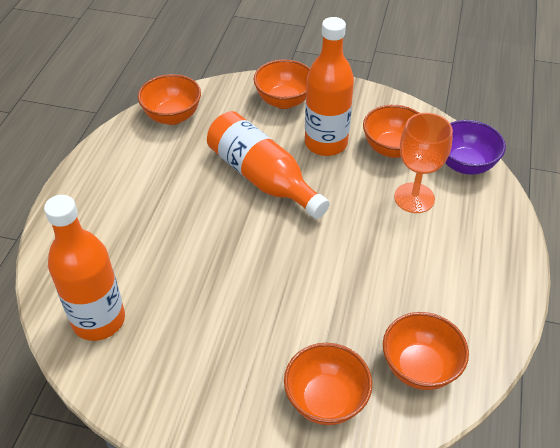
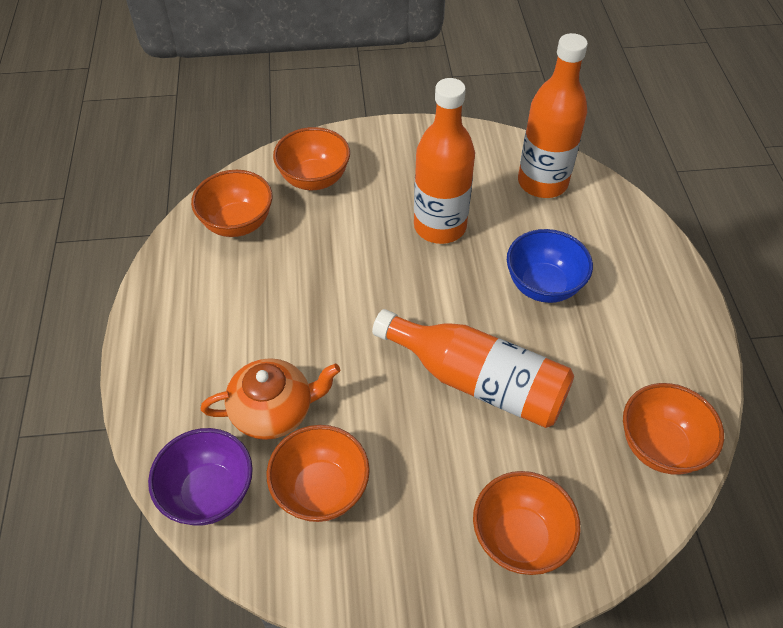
camera: 160 degrees right, 5 degrees up
orange bottle [305,17,354,156] -> orange bottle moved to [414,78,475,244]
orange goblet [394,113,453,213] -> orange teapot [201,358,340,440]
none -> blue bowl [507,229,593,303]

